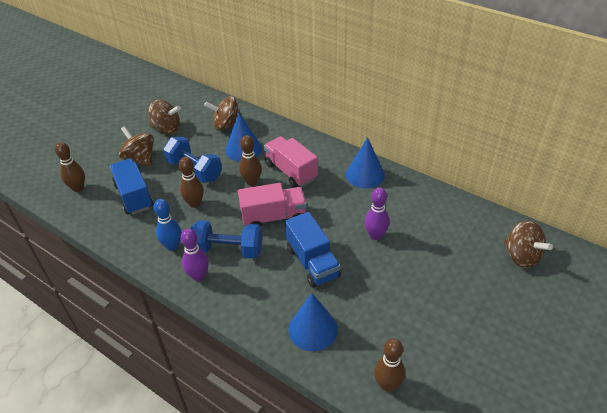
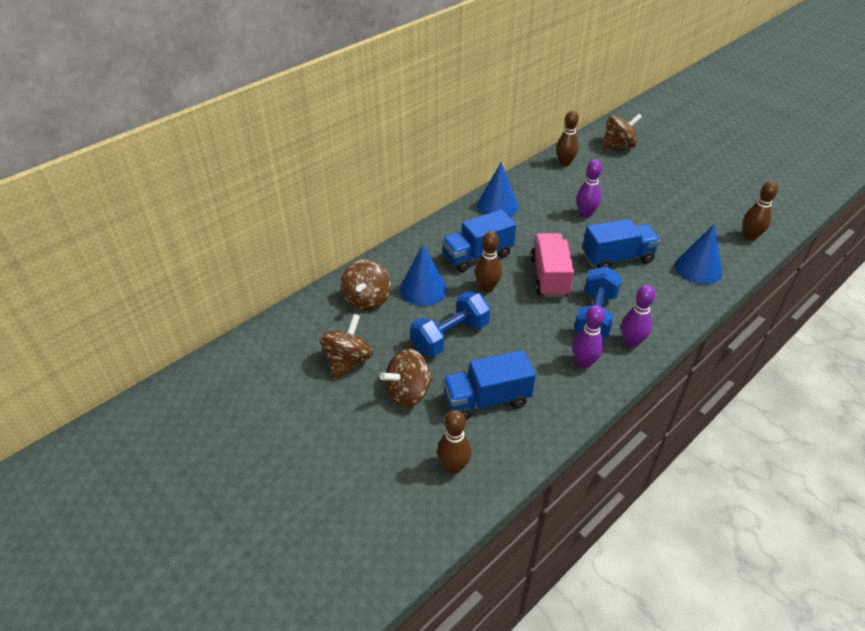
camera: 80 degrees left, 0 degrees up
blue bowling pin [154,199,182,251] -> purple bowling pin [573,305,605,368]
brown bowling pin [179,157,204,208] -> brown bowling pin moved to [556,110,579,166]
pink truck [264,136,318,188] -> blue truck [442,209,516,272]

